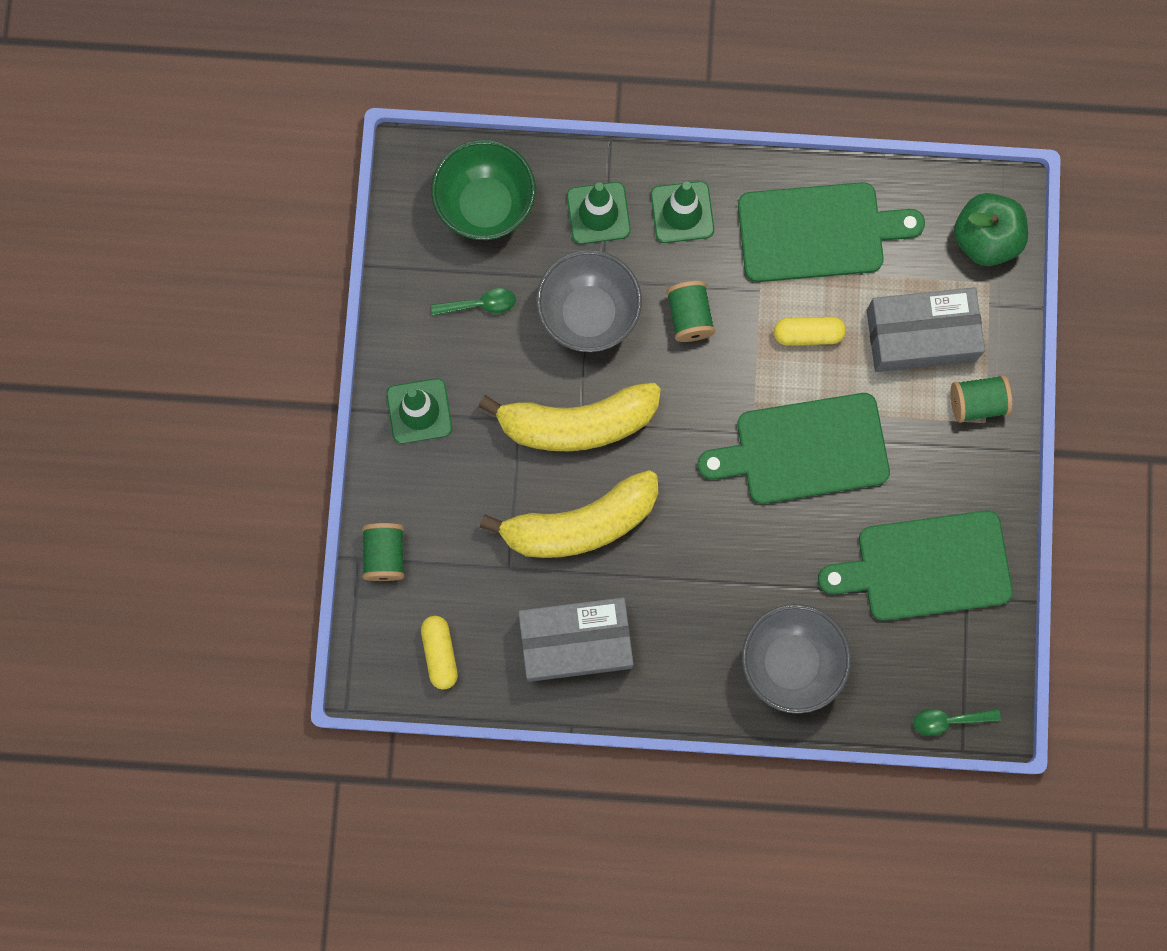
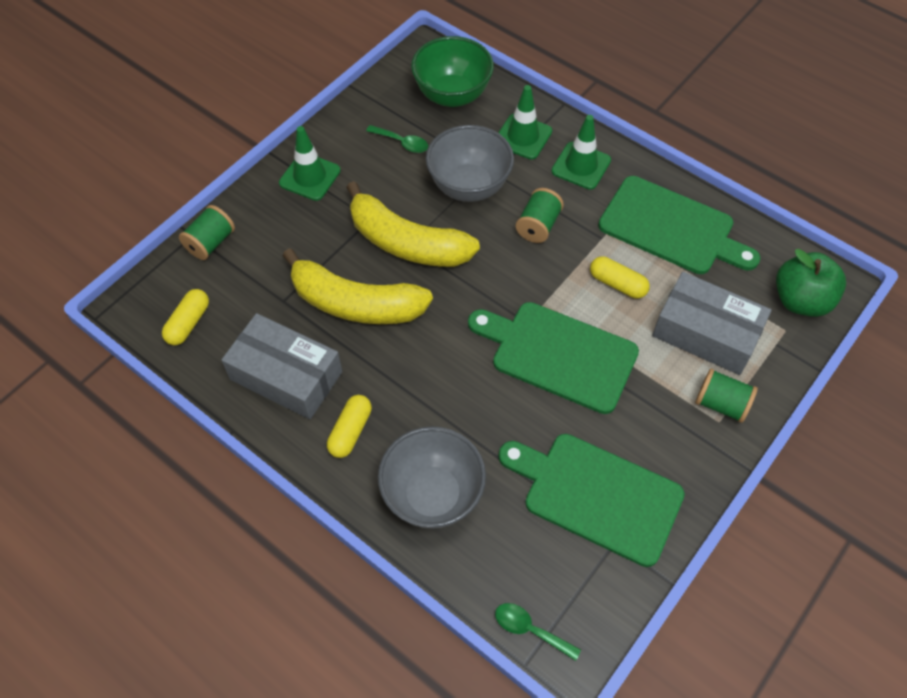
camera: 35 degrees right, 20 degrees down
none -> yellow capsule [327,395,372,458]

